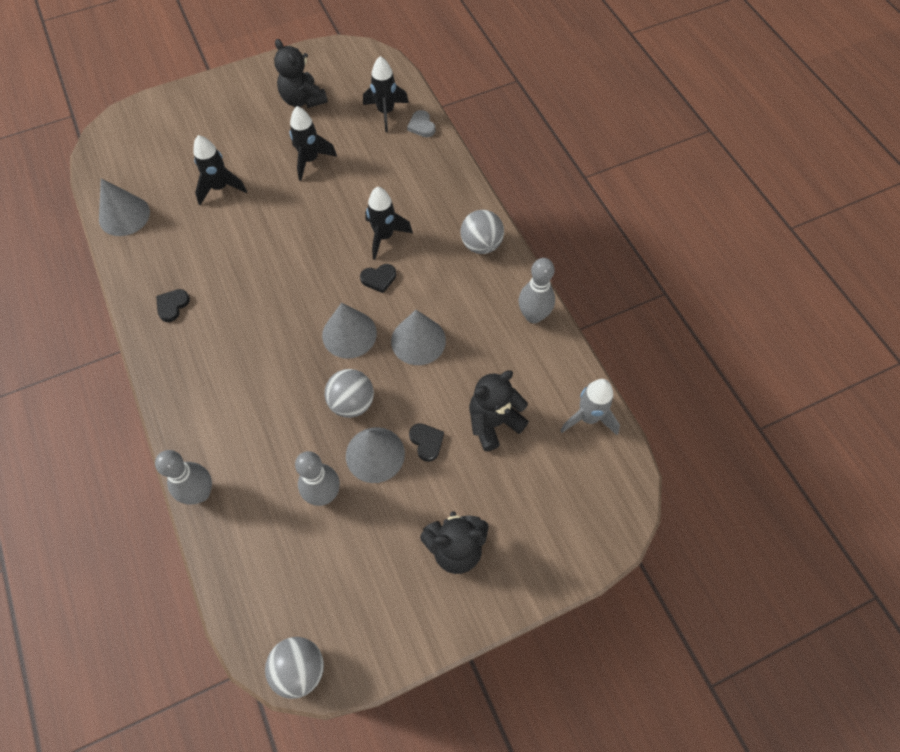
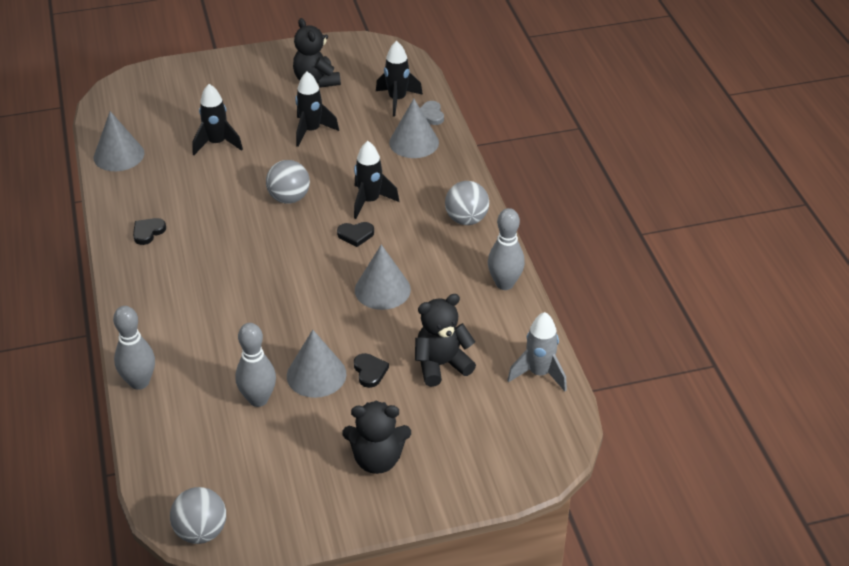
camera: 10 degrees right, 20 degrees down
grey cone [322,303,377,359] -> grey cone moved to [389,99,439,158]
grey ball [325,369,374,418] -> grey ball moved to [266,160,310,203]

